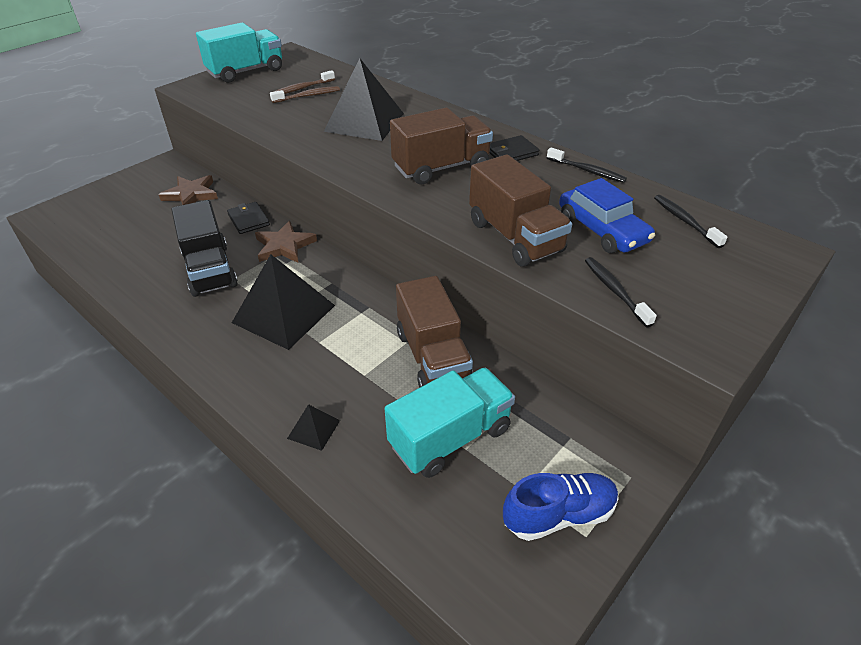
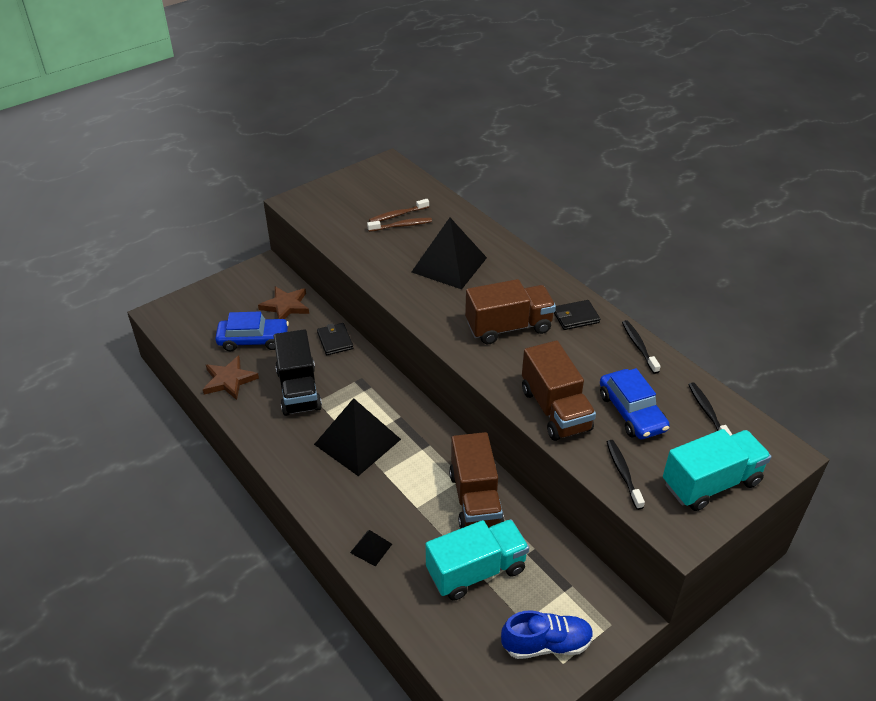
camera: 10 degrees right, 0 degrees up
turquoise truck [196,23,282,83] -> turquoise truck moved to [663,429,771,511]
brown star [255,221,317,263] -> brown star moved to [203,356,259,400]
black toothbrush [547,148,627,183] -> black toothbrush turned 150 degrees counterclockwise [622,320,661,374]
none -> blue car [215,311,289,351]

